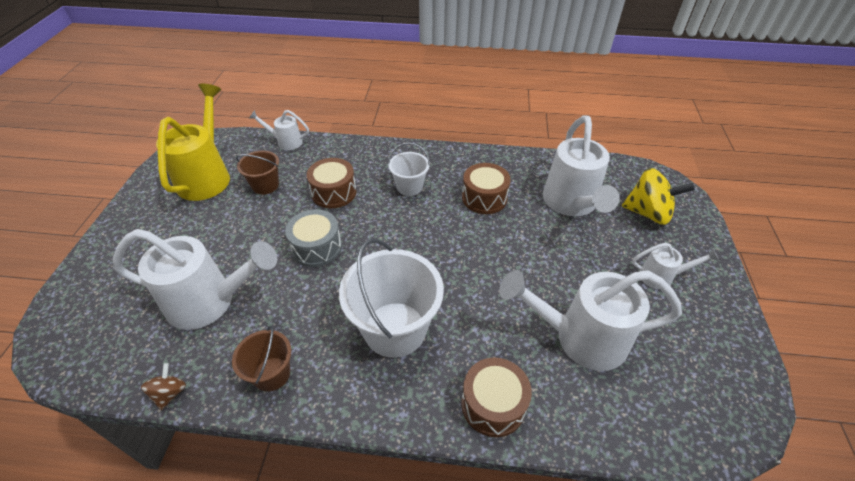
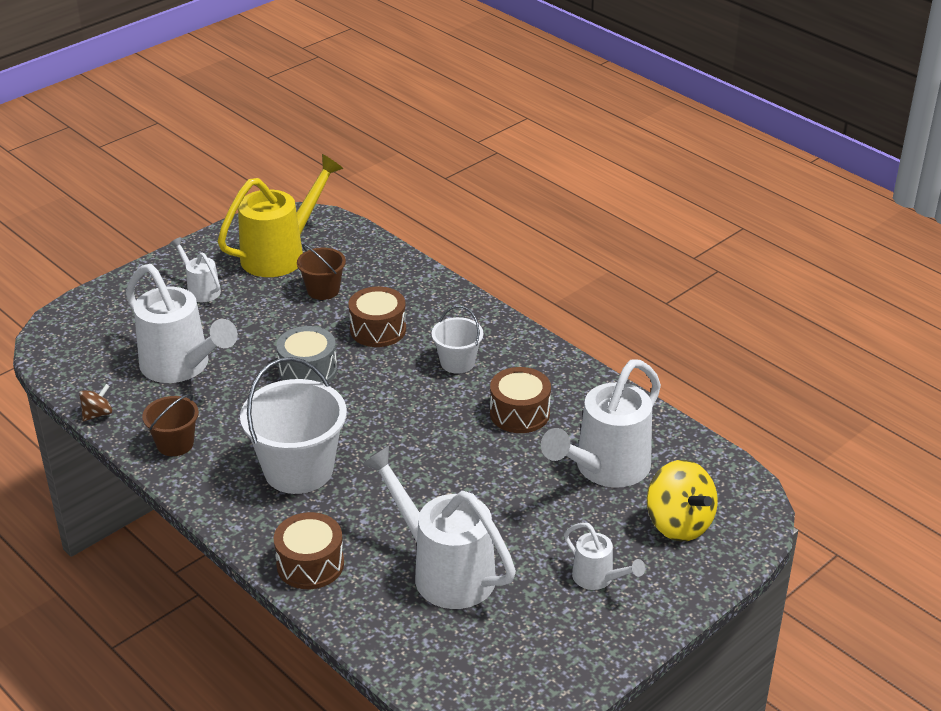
camera: 40 degrees right, 10 degrees down
white watering can [249,110,309,150] -> white watering can moved to [170,237,221,302]

